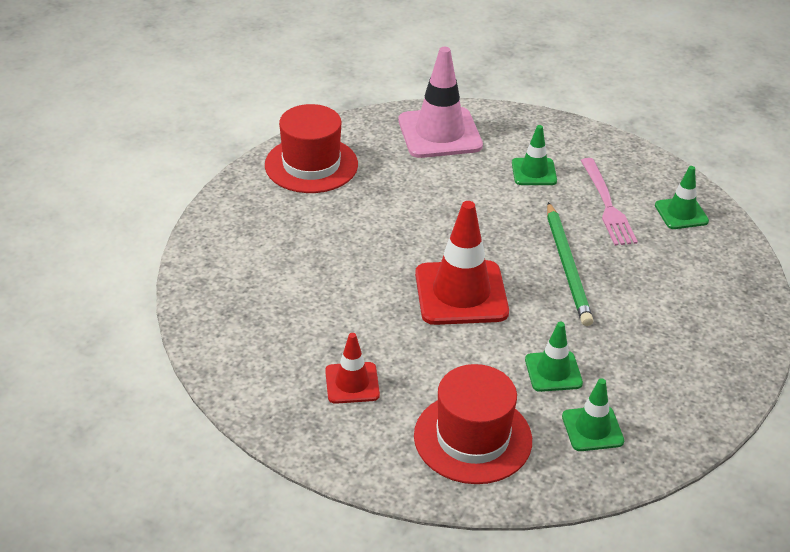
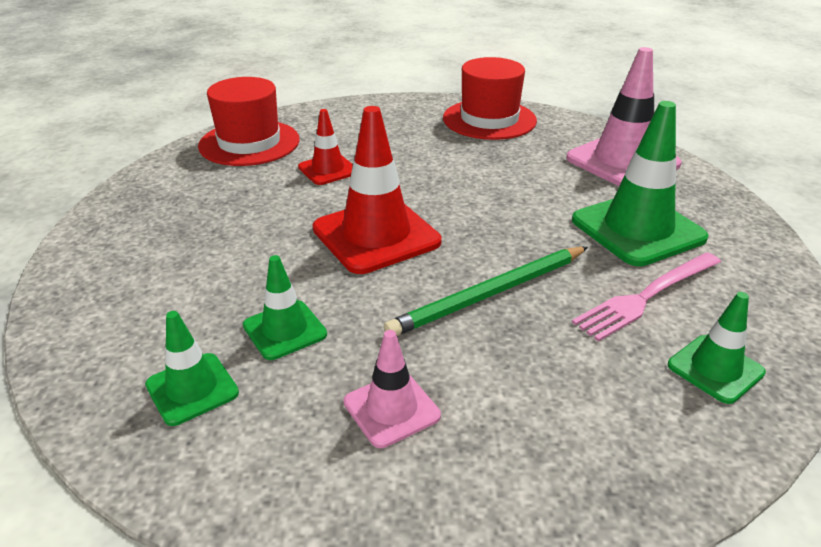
camera: 65 degrees right, 5 degrees down
red traffic cone [325,333,380,404] -> red traffic cone moved to [298,109,353,185]
red hat [414,364,532,484] -> red hat moved to [198,77,300,166]
green traffic cone [512,125,557,185] -> green traffic cone [572,101,709,266], size x1.82
none -> pink traffic cone [344,330,441,448]

